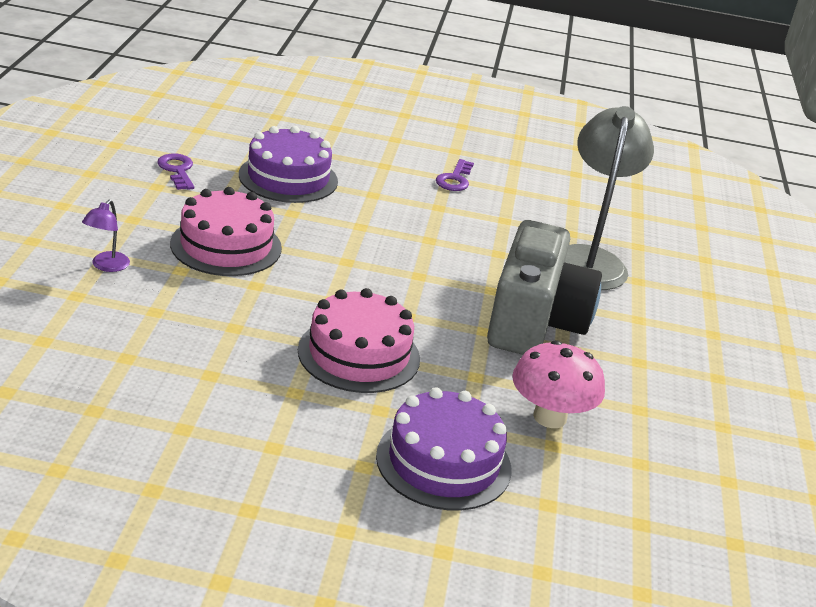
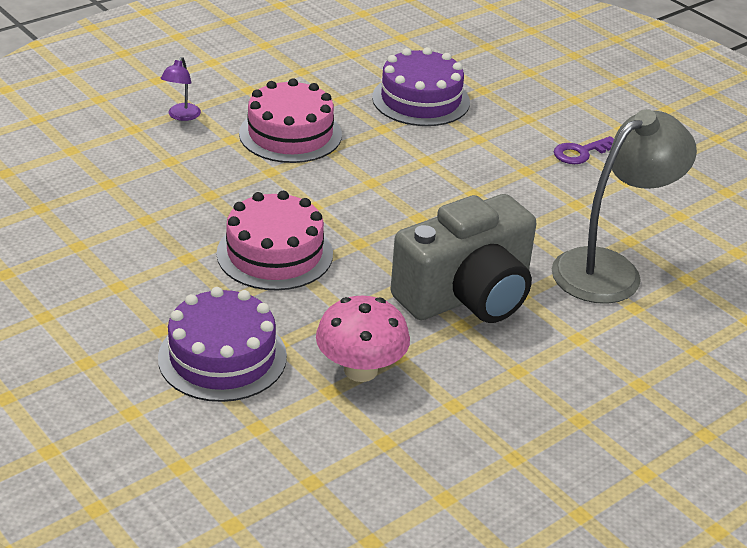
camera: 45 degrees right, 5 degrees up
purple lamp [82,200,130,272] -> purple lamp turned 45 degrees counterclockwise [160,57,201,121]
purple key [157,153,194,190] -> none

